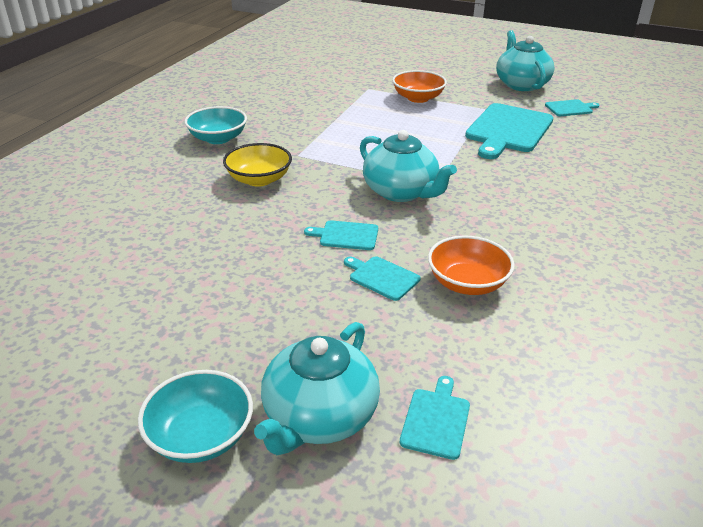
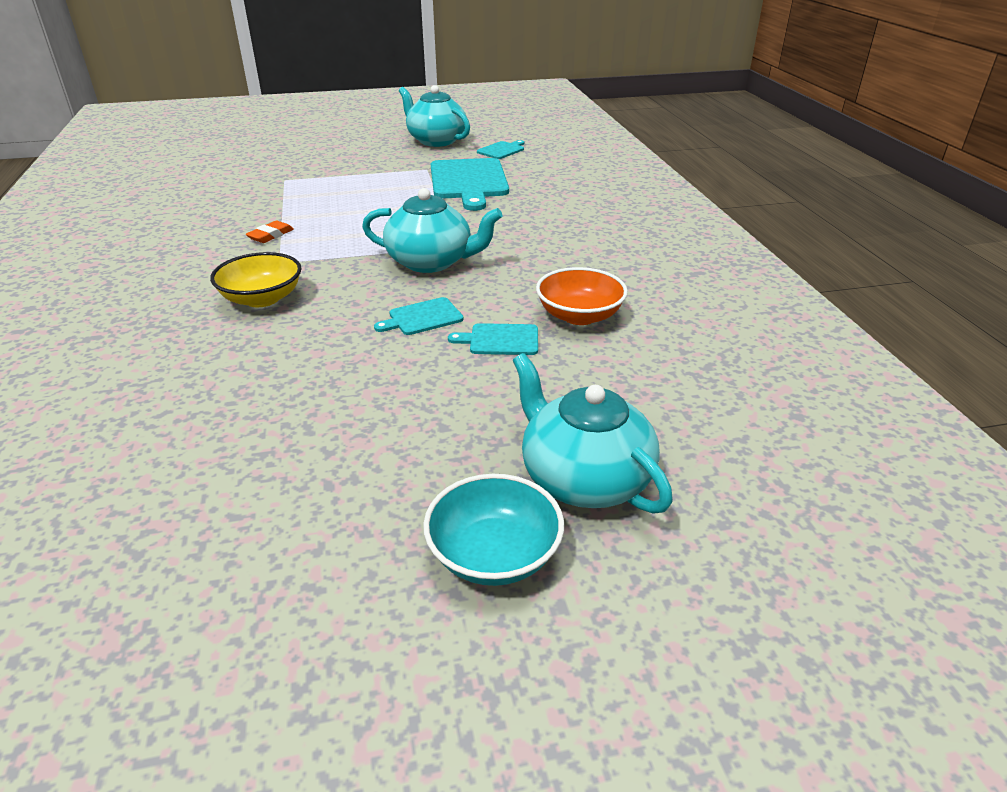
camera: 35 degrees left, 0 degrees up
turquoise bowl [184,106,247,144] -> none
turquoise teapot [254,322,380,455] -> turquoise teapot turned 150 degrees clockwise [513,353,673,514]
orange bowl [392,70,447,103] -> none
turquoise cutting board [400,376,470,460] -> none
none -> orange eraser [246,221,294,243]

